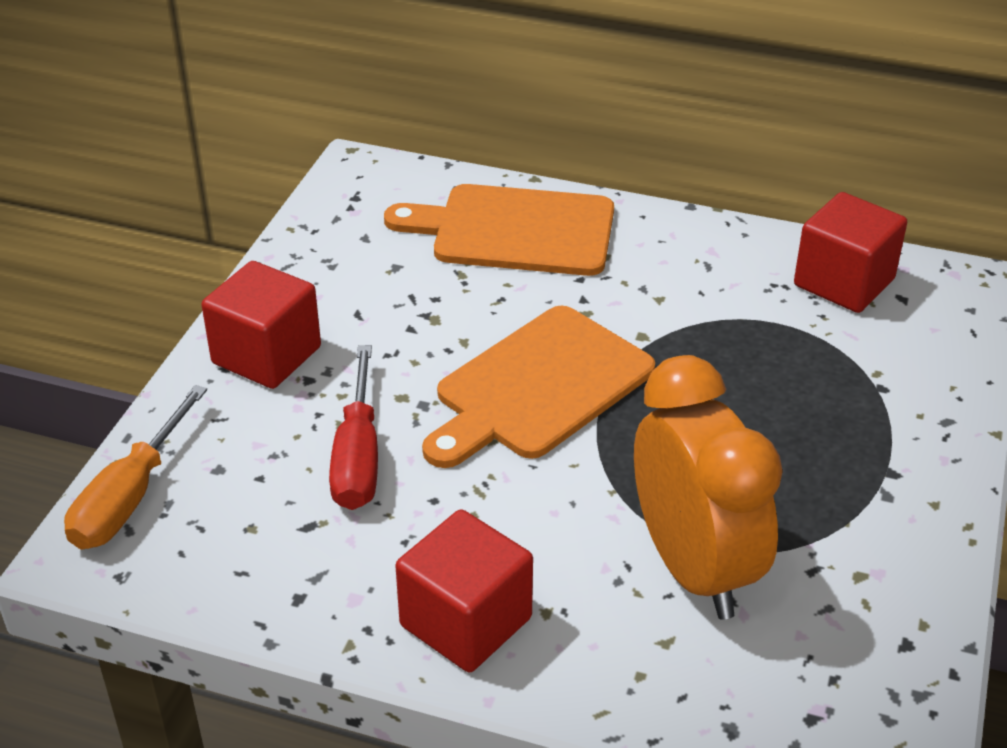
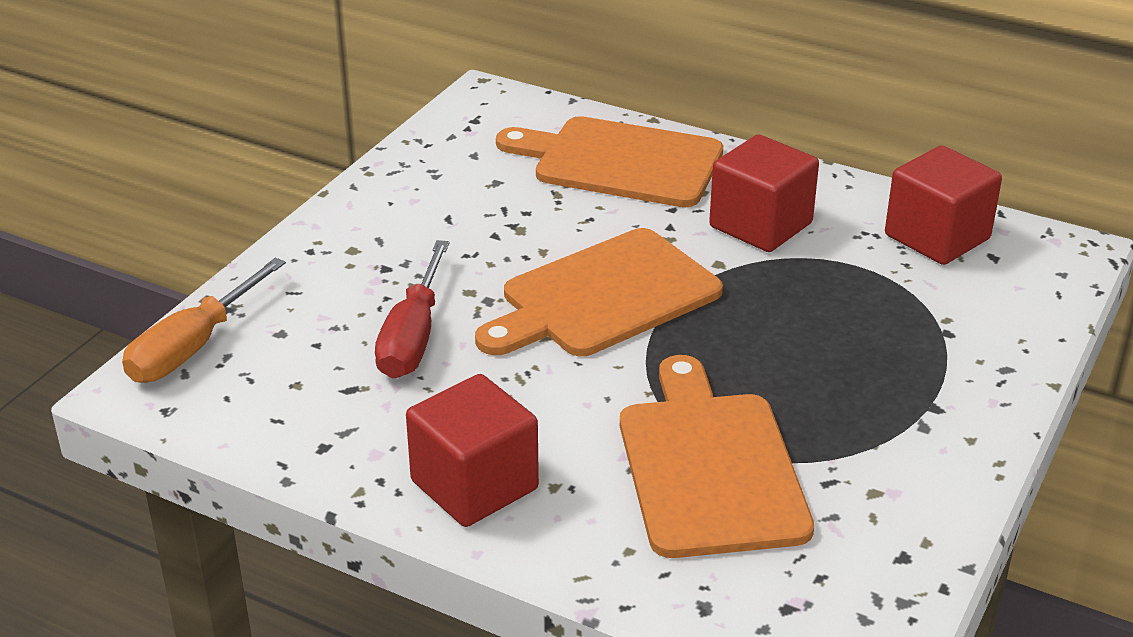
camera: 10 degrees right, 5 degrees down
red cube [202,261,321,389] -> red cube moved to [709,134,819,252]
orange clock [634,355,783,620] -> orange cutting board [620,355,814,558]

